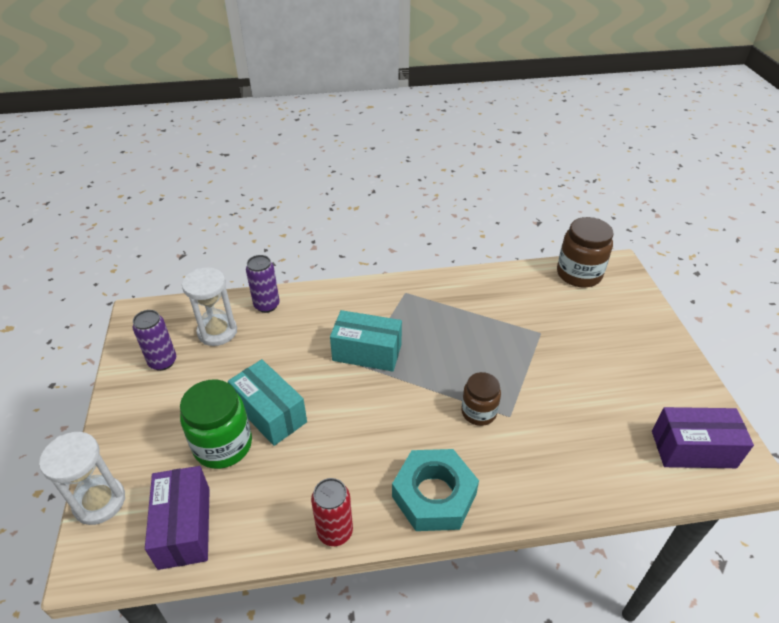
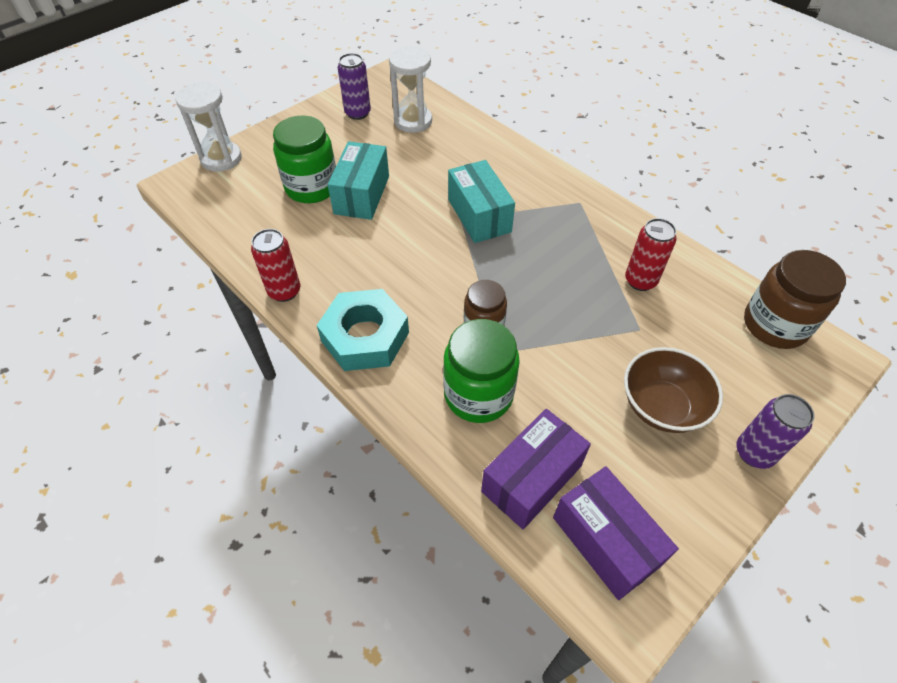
camera: 55 degrees right, 10 degrees up
purple box [145,466,210,570] -> purple box moved to [481,409,591,529]
purple can [246,255,280,313] -> purple can moved to [736,394,814,469]
none -> green jar [443,319,520,423]
none -> brown bowl [624,347,723,433]
none -> red can [625,218,677,291]

